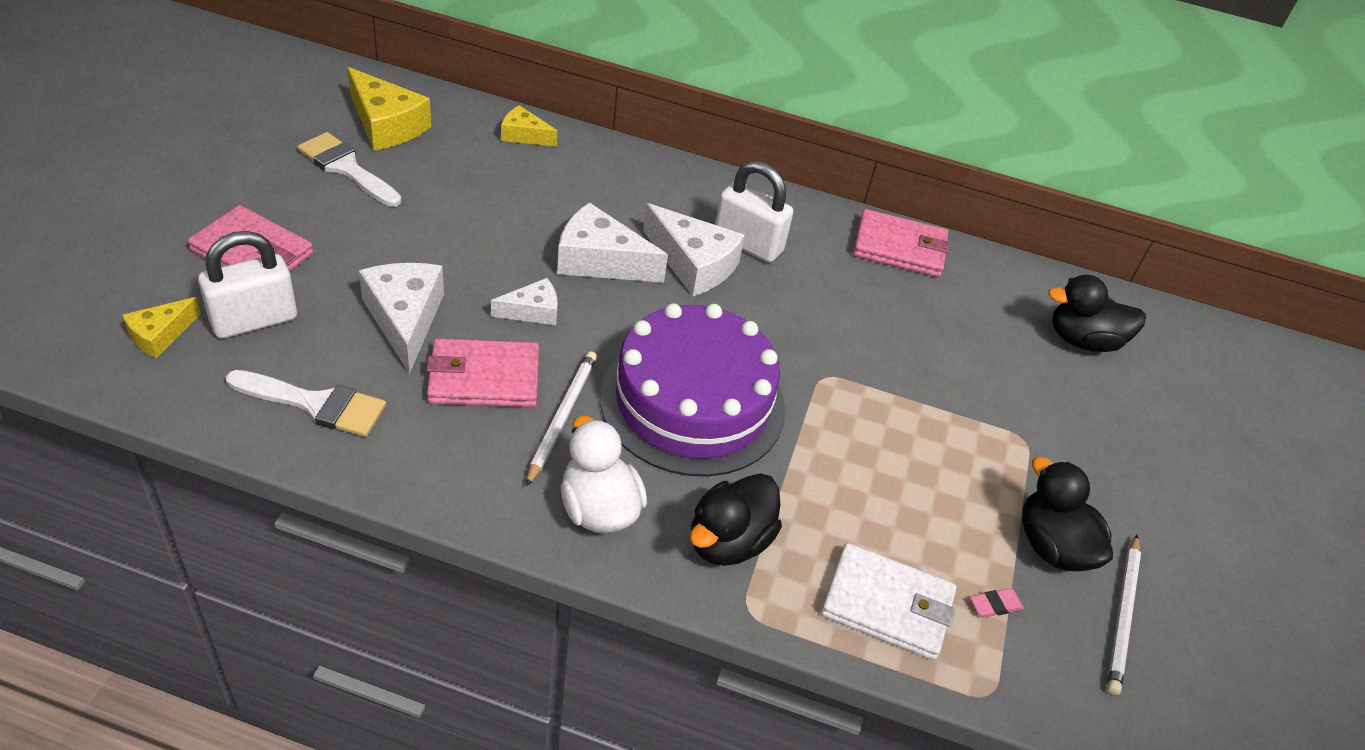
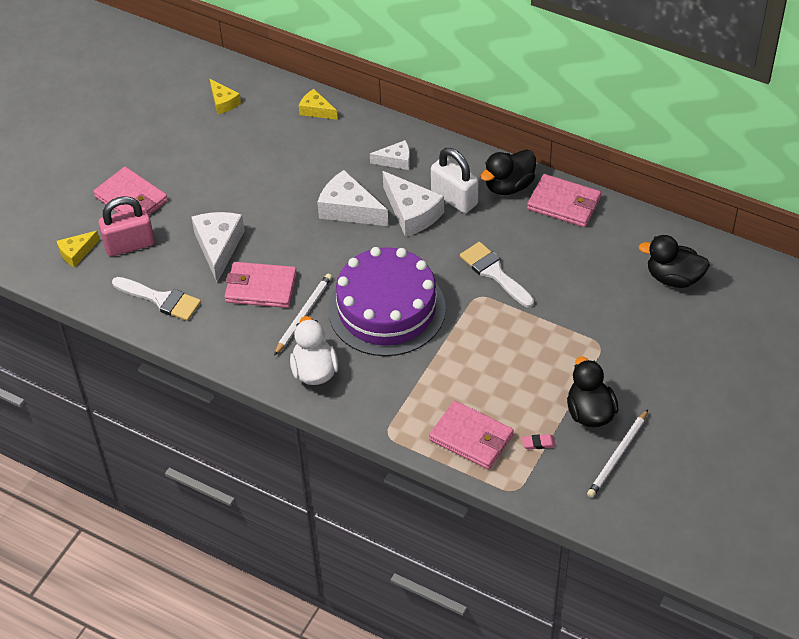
camera: 20 degrees right, 5 degrees up
white padlock [198,231,297,339] -> pink padlock [98,196,155,257]
white brush [298,132,401,207] -> white brush moved to [460,242,534,307]
yellow cheese [347,67,431,151] -> yellow cheese [210,79,241,114], size x0.58
white cheese [491,278,558,325] -> white cheese moved to [370,140,410,170]
black duck [690,473,782,566] -> black duck moved to [480,149,536,195]
white wallet [821,543,956,660] -> pink wallet [429,401,514,470]

